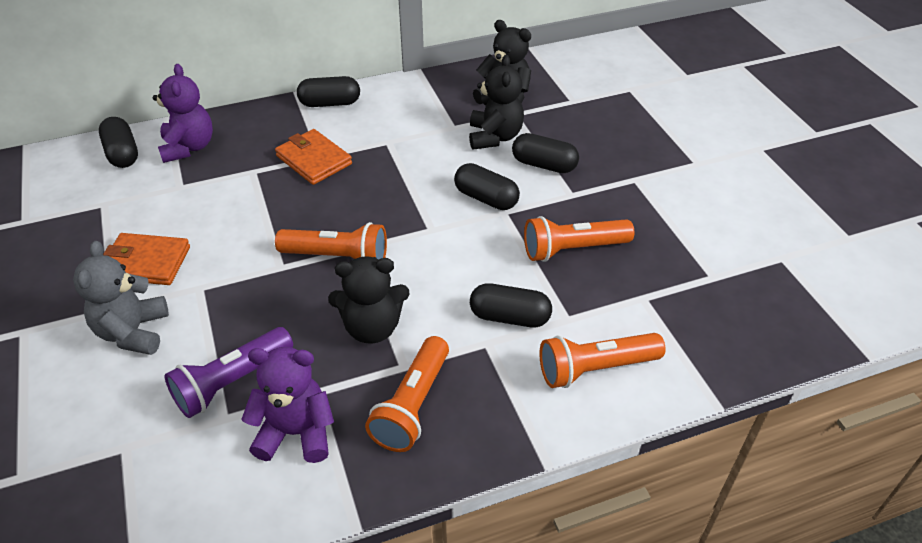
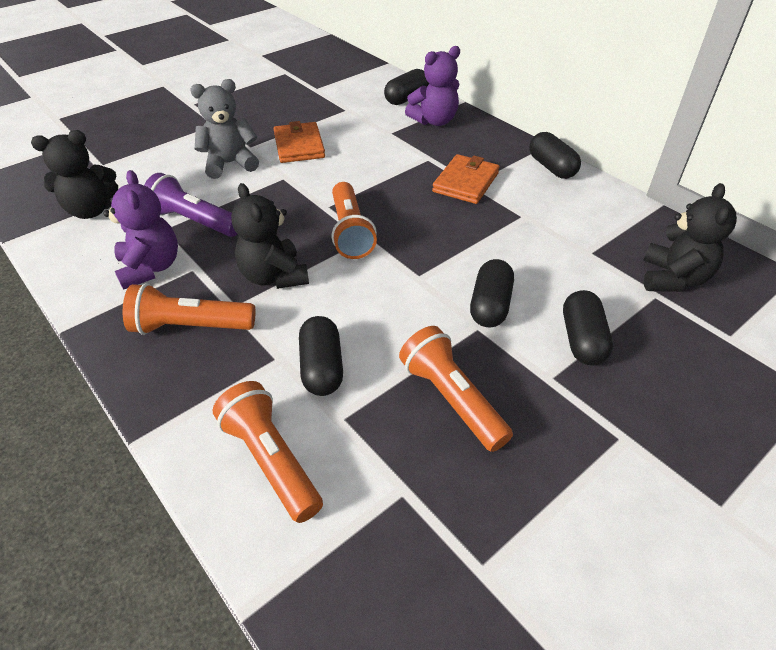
camera: 70 degrees right, 0 degrees up
black teddy bear [469,55,524,150] -> black teddy bear moved to [31,130,118,219]

